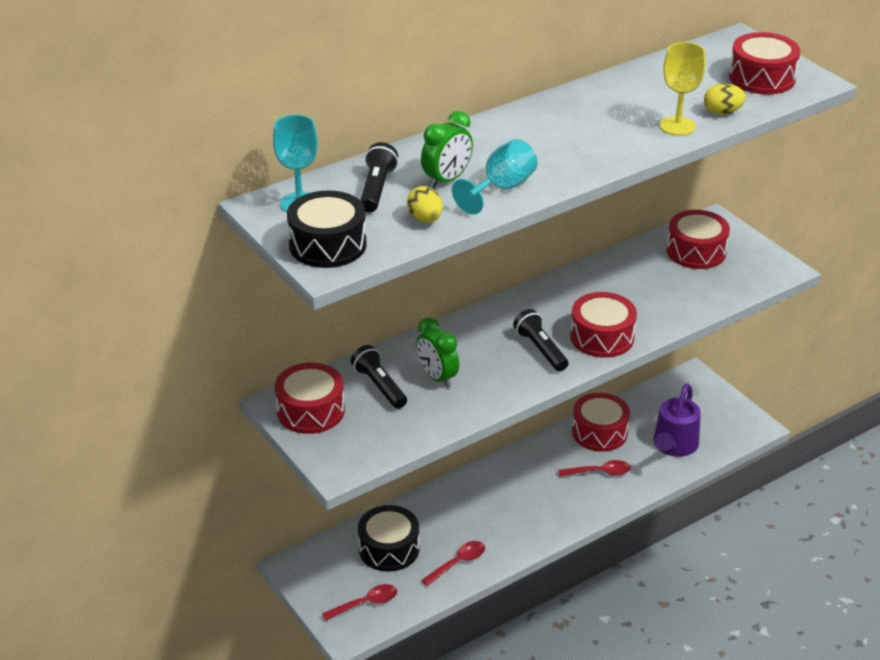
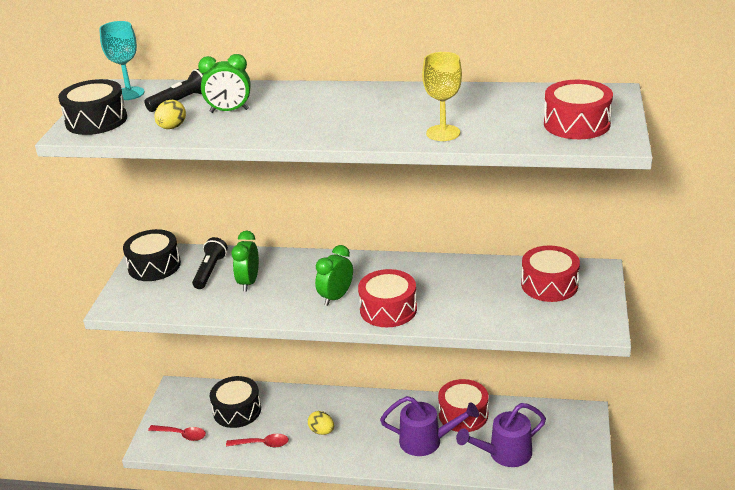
camera: 45 degrees right, 5 degrees down
red drum [275,363,345,434] -> black drum [123,229,181,281]
turquoise goblet [452,139,537,215] -> none
black flashlight [513,309,568,371] -> green clock [315,245,353,306]
red spoon [558,460,631,476] -> purple watering can [380,396,479,456]
yellow egg [704,83,746,115] -> yellow egg moved to [308,411,334,435]

